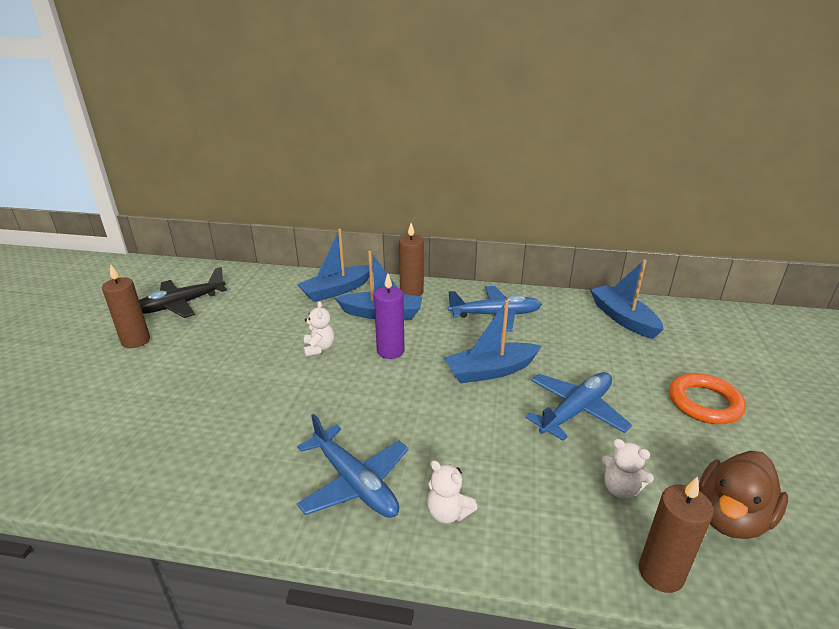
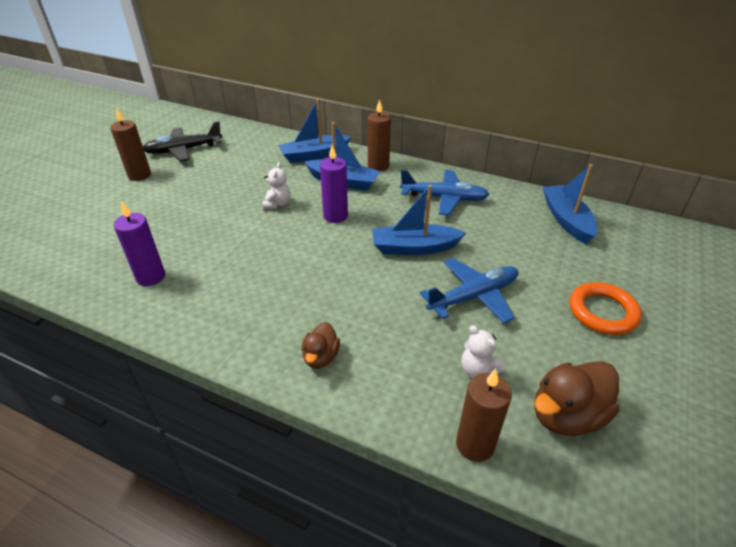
camera: 15 degrees right, 10 degrees up
blue plane [297,414,408,518] -> none
white teddy bear [427,460,478,523] -> brown duck [301,322,340,368]
none -> purple candle [114,202,165,286]

